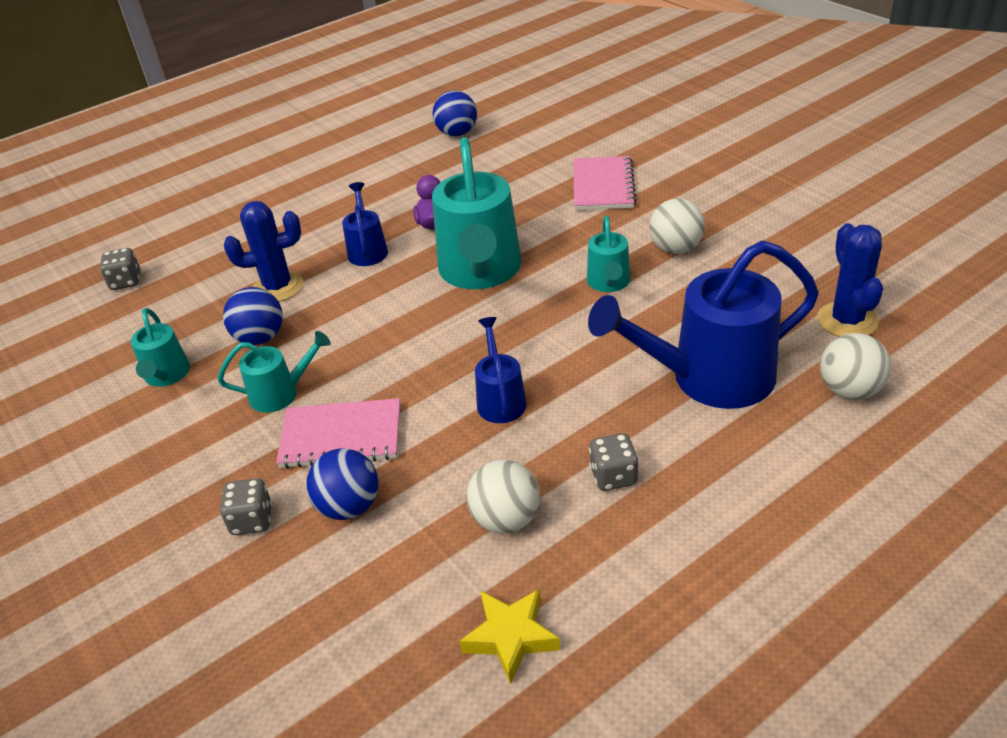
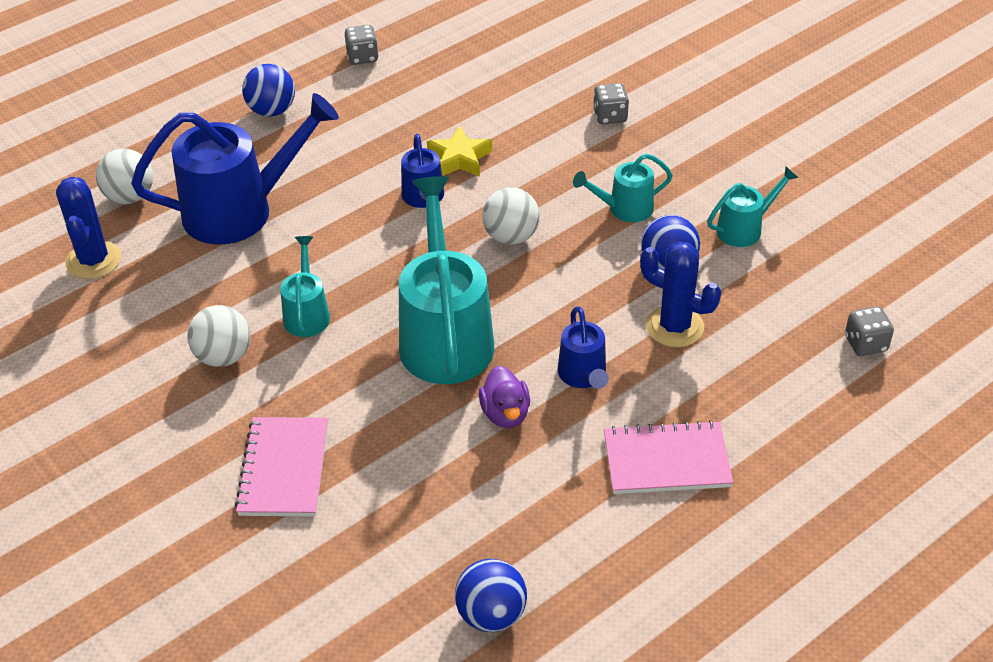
camera: 175 degrees right, 5 degrees up
turquoise watering can [131,308,190,387] -> turquoise watering can turned 75 degrees clockwise [707,166,798,247]
blue cactus [224,201,303,302] -> blue cactus turned 45 degrees clockwise [640,242,721,348]
pink notebook [276,398,400,469] -> pink notebook moved to [604,420,733,494]
blue ball [306,448,379,520] -> blue ball moved to [242,64,295,117]
yellow star [459,589,560,685] -> yellow star moved to [427,126,492,177]
white ball [466,459,540,534] -> white ball moved to [482,187,540,245]
grey dice [589,433,639,491] -> grey dice moved to [344,25,379,65]

